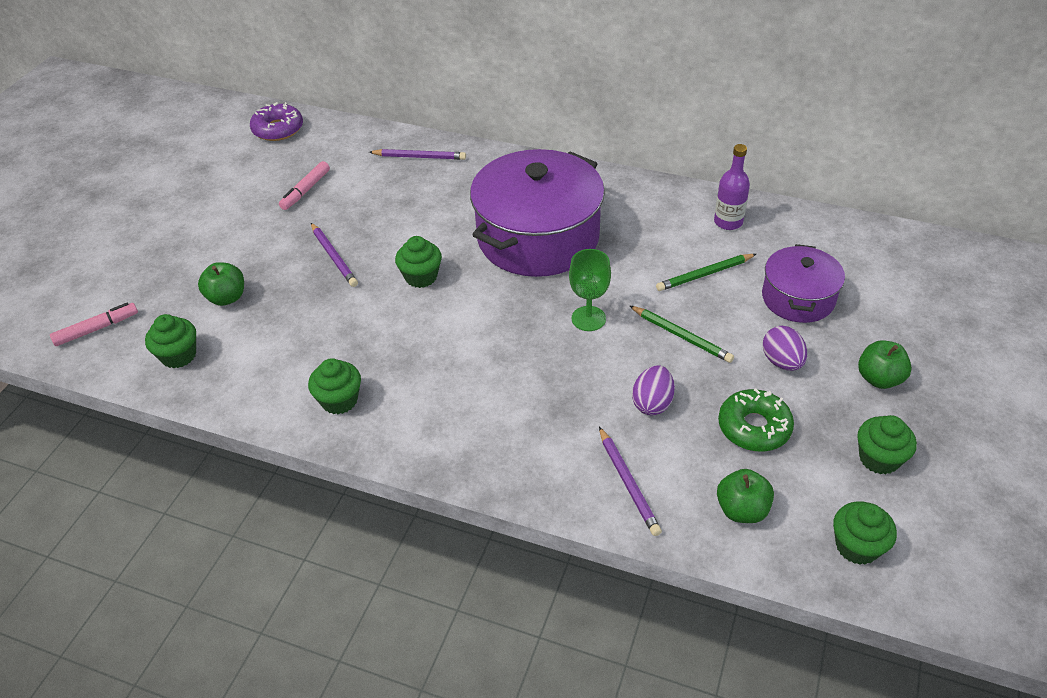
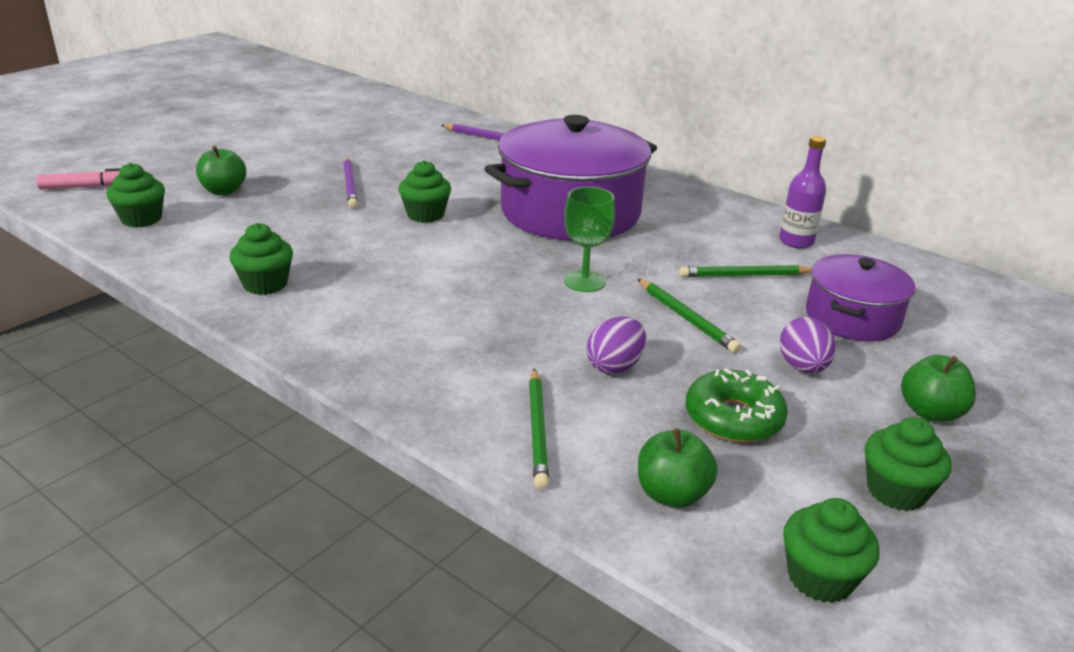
camera: 15 degrees right, 15 degrees down
purple donut [250,102,303,141] -> none
pink marker [279,161,330,210] -> none
purple pencil [599,427,662,536] -> green pencil [529,368,549,490]

